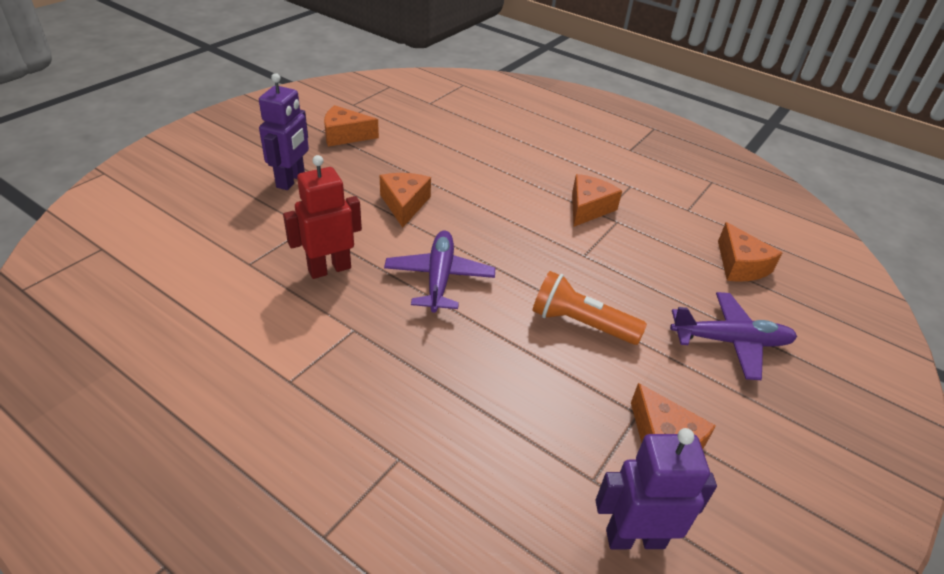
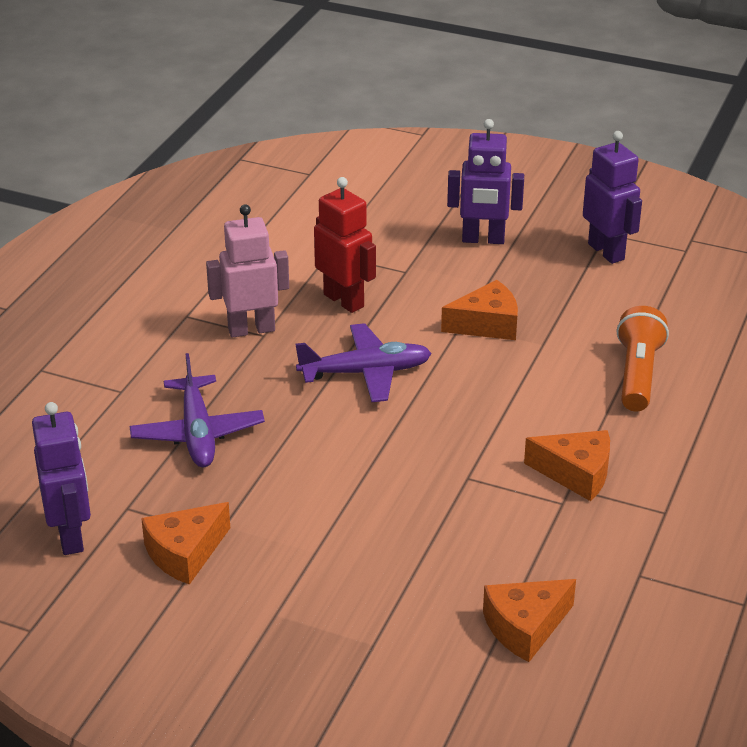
camera: 80 degrees right, 5 degrees down
orange cheese [324,105,379,147] -> purple robot [583,131,642,264]
orange flashlight [532,271,647,345] -> orange flashlight moved to [617,306,669,411]
purple plane [670,292,797,380] -> purple plane moved to [130,353,265,467]
none -> pink robot [206,204,289,338]

